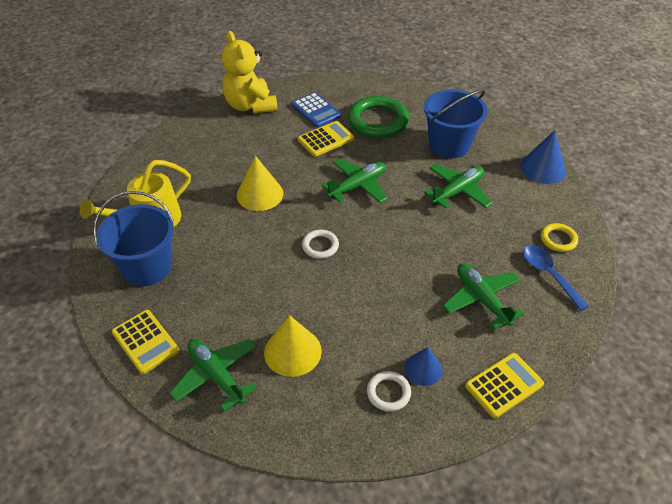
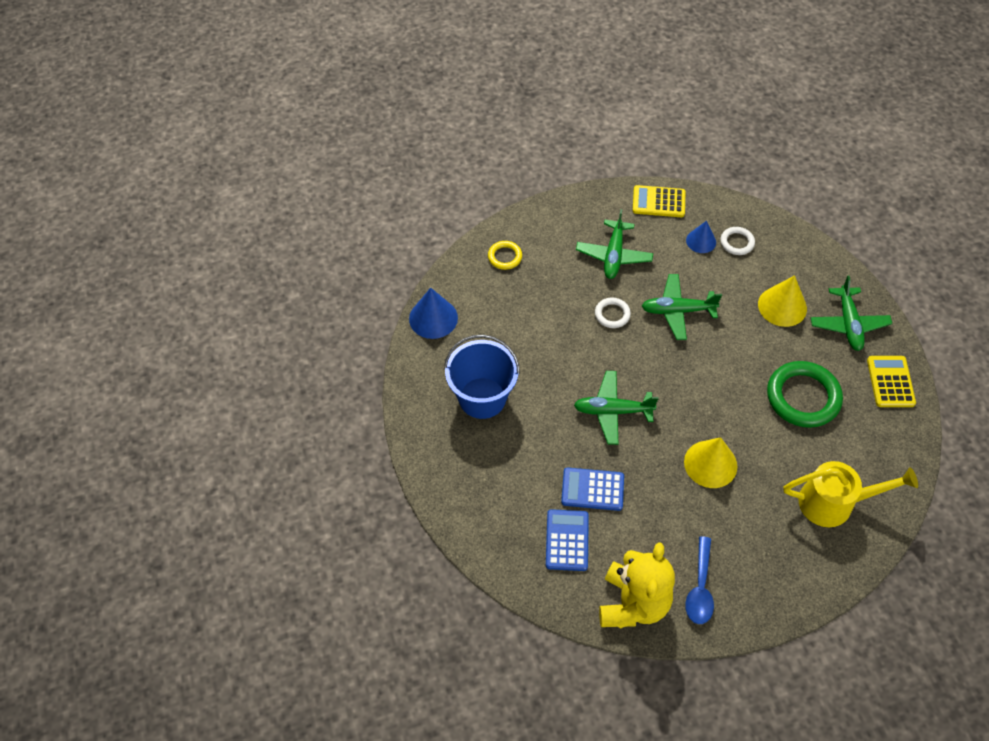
camera: 140 degrees left, 10 degrees up
blue bucket [93,191,174,286] -> none
yellow calculator [298,121,354,157] -> blue calculator [561,467,624,511]
white ring [302,230,339,259] -> white ring moved to [595,297,631,328]
green ring [348,96,409,138] -> green ring moved to [767,361,843,428]
green plane [424,164,492,209] -> green plane moved to [642,274,722,340]
blue spoon [523,245,589,311] -> blue spoon moved to [685,536,714,624]

